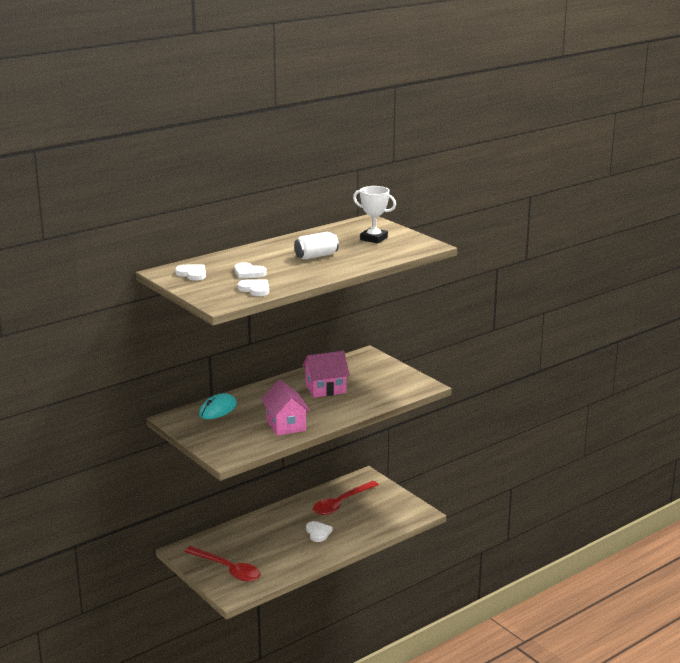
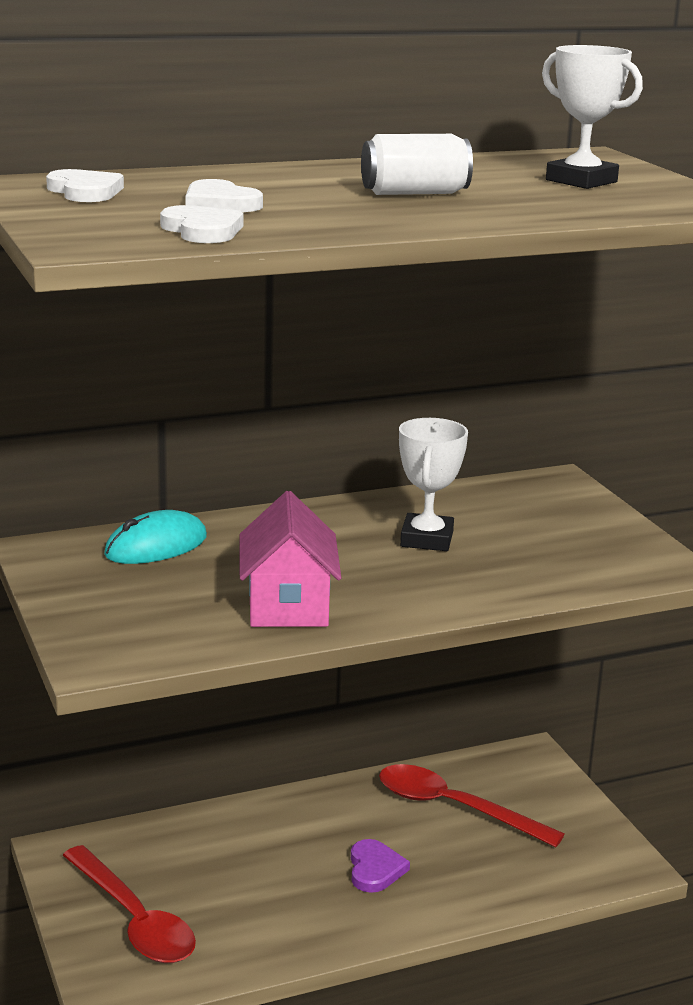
camera: 15 degrees right, 0 degrees up
pink house [302,351,350,398] -> white trophy [399,418,468,551]
white heart [306,521,333,542] -> purple heart [351,839,410,893]
red spoon [313,481,379,515] -> red spoon turned 60 degrees clockwise [379,764,565,847]

